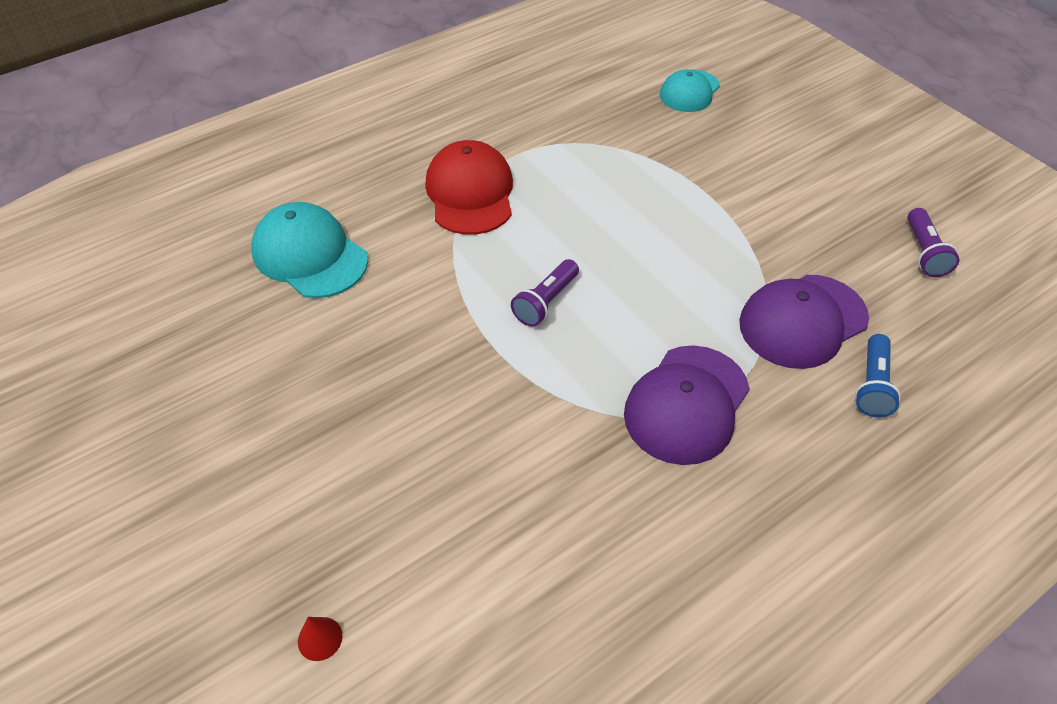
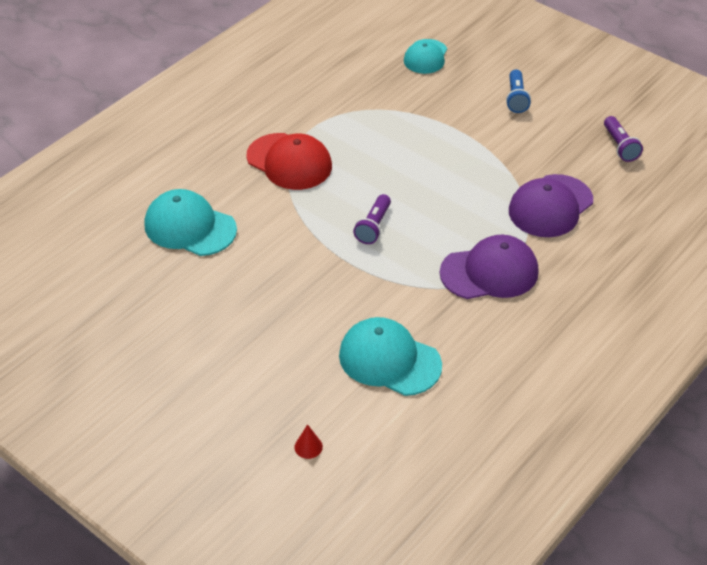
camera: 15 degrees left, 5 degrees down
red cap [425,140,513,235] -> red cap turned 150 degrees clockwise [247,133,332,190]
purple cap [624,345,750,465] -> purple cap turned 120 degrees counterclockwise [440,235,539,299]
blue flashlight [855,334,901,417] -> blue flashlight moved to [506,70,531,113]
none -> turquoise cap [339,317,442,396]

